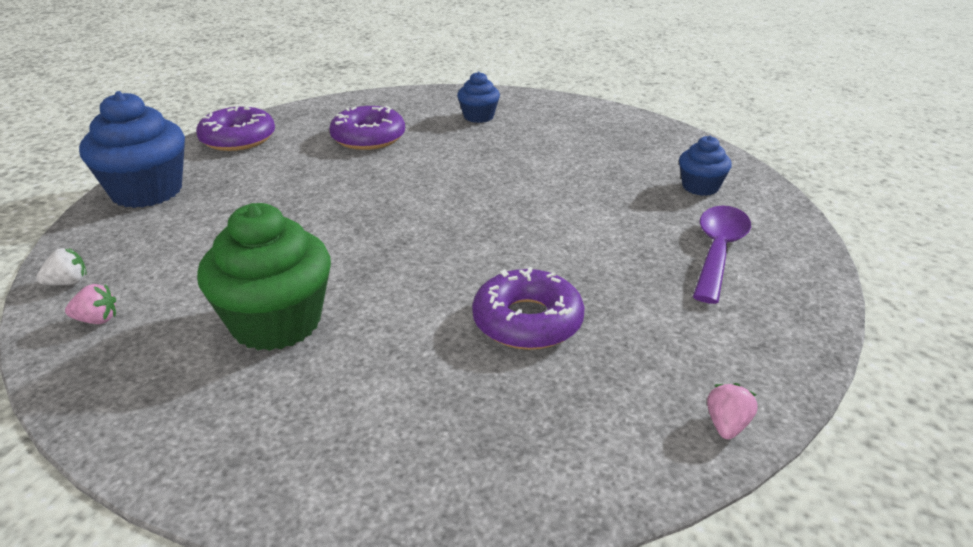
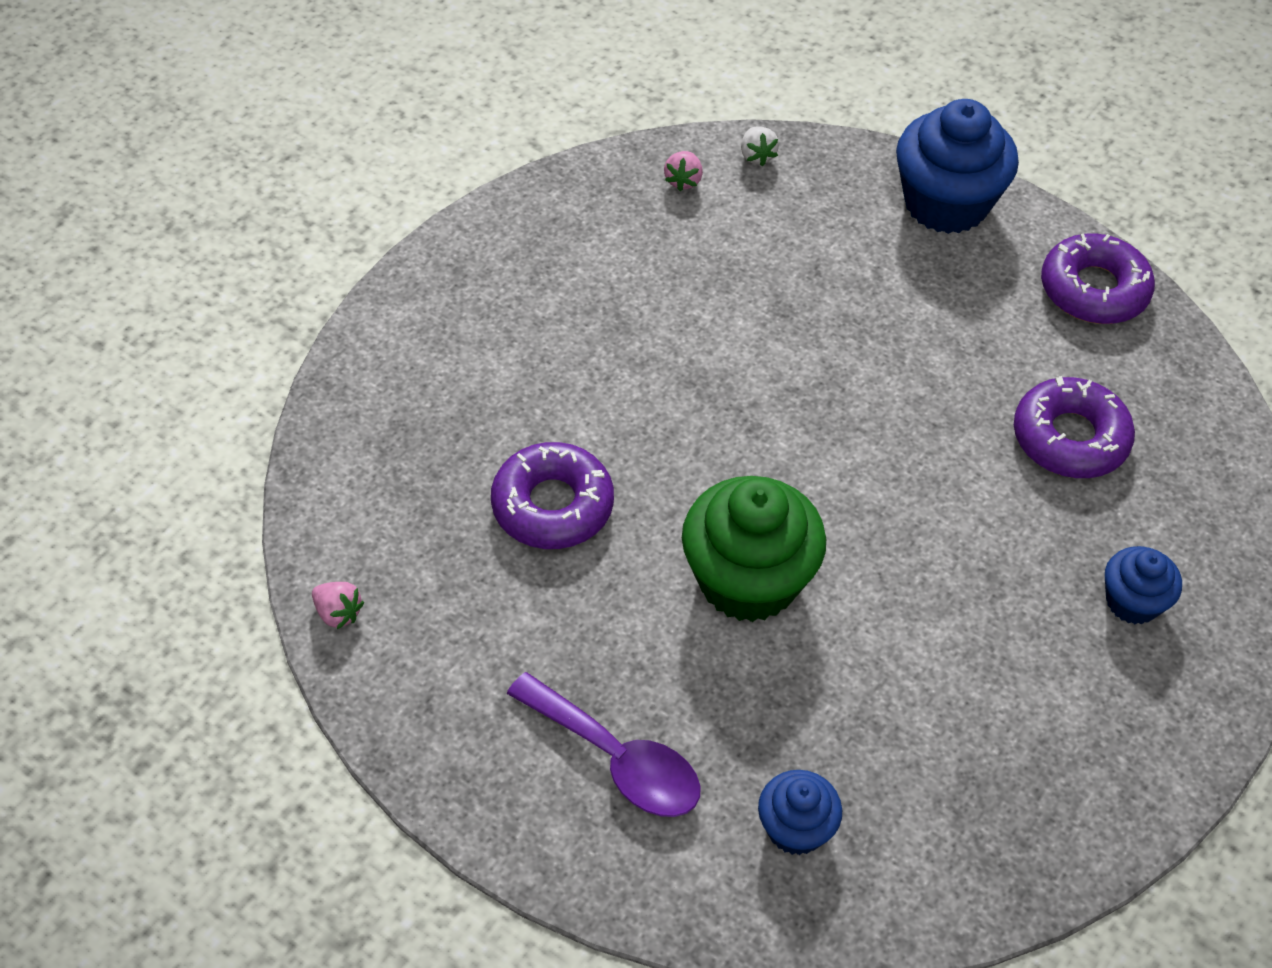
camera: 105 degrees right, 20 degrees up
green cupcake [197,203,331,351] -> green cupcake moved to [682,476,826,622]

